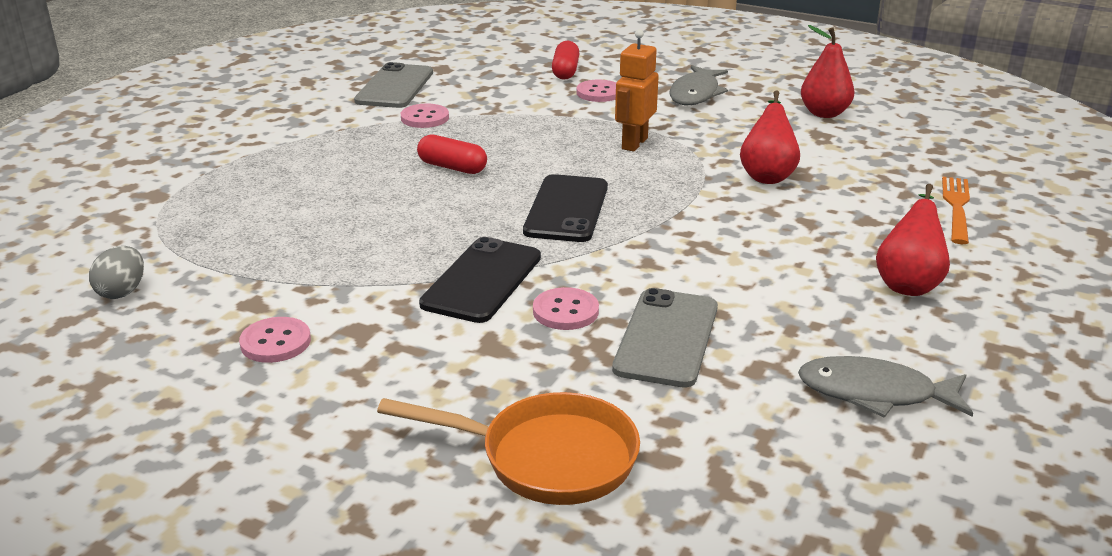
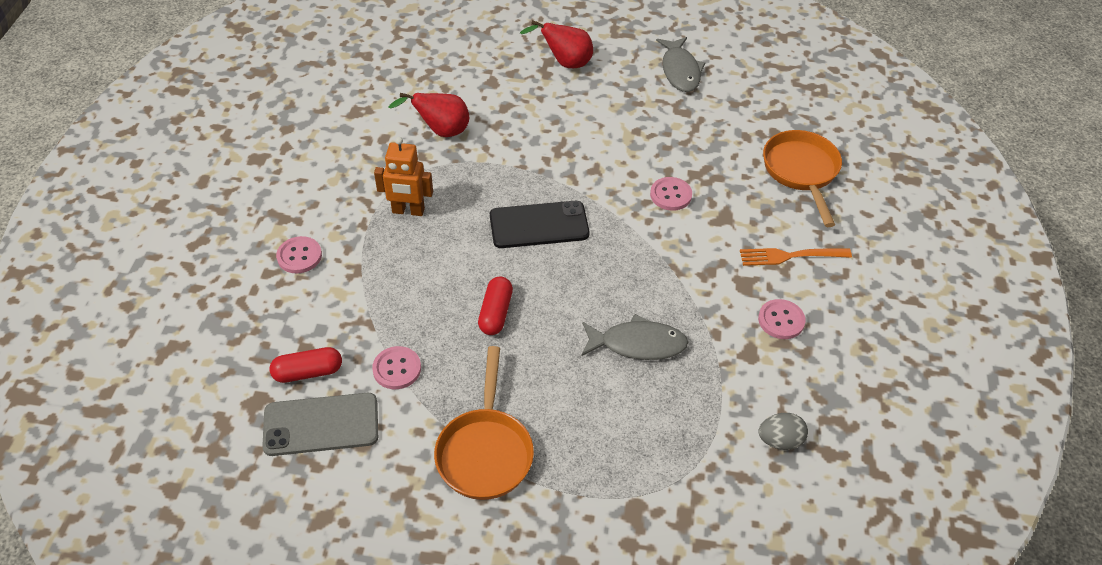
camera: 110 degrees left, 20 degrees up
black phone [419,237,541,323] -> none
red capsule [552,41,580,80] -> red capsule moved to [269,347,342,383]
grey phone [612,288,718,388] -> none
grey fish [670,65,728,105] -> grey fish moved to [582,314,688,360]
red pear [801,25,855,118] -> none
orange fork [942,177,970,244] -> orange fork moved to [740,248,852,266]
none -> orange pan [434,346,534,500]

